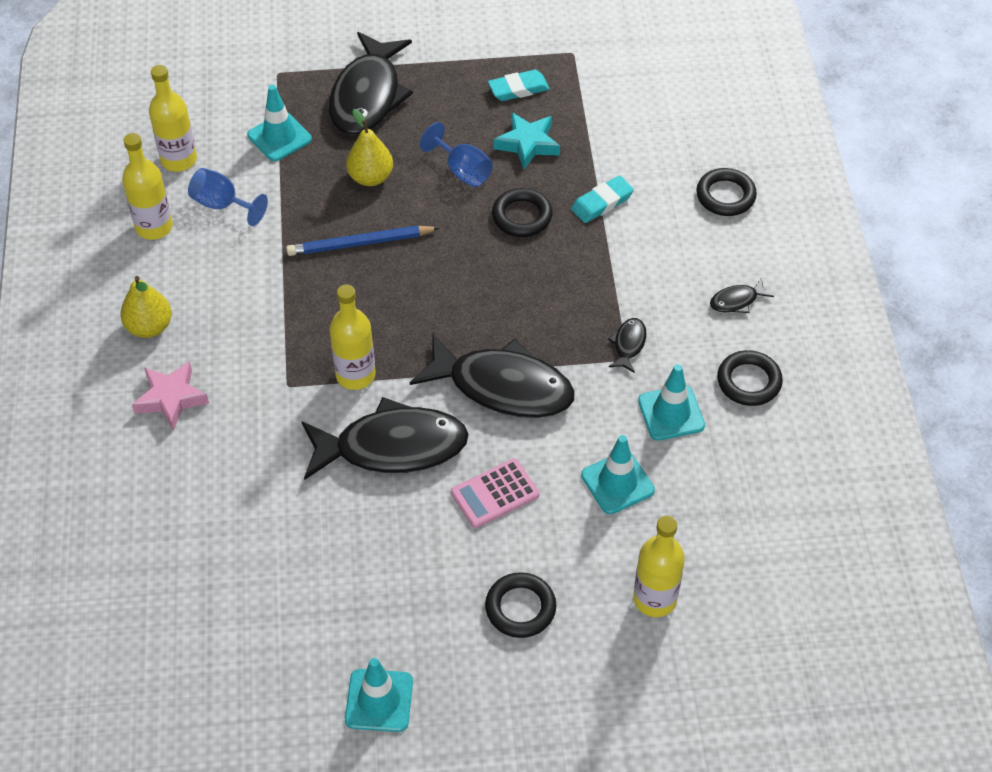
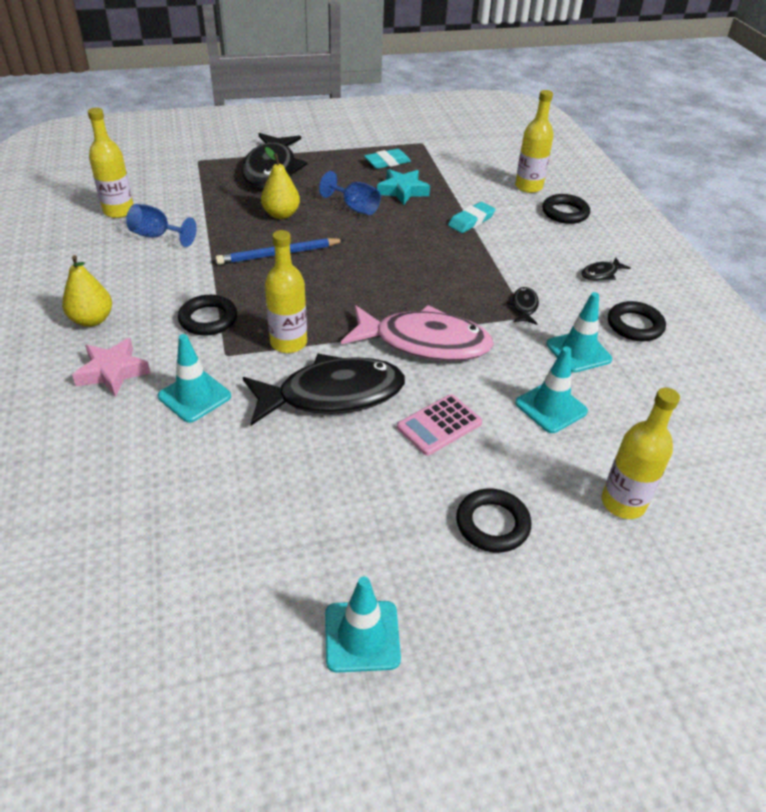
camera: 10 degrees left, 10 degrees down
yellow bottle [122,133,173,240] -> yellow bottle moved to [515,90,554,193]
turquoise traffic cone [247,85,312,161] -> turquoise traffic cone moved to [158,334,231,423]
black fish [410,334,575,418] -> pink fish [341,305,494,361]
black ring [492,188,552,237] -> black ring moved to [178,295,237,336]

